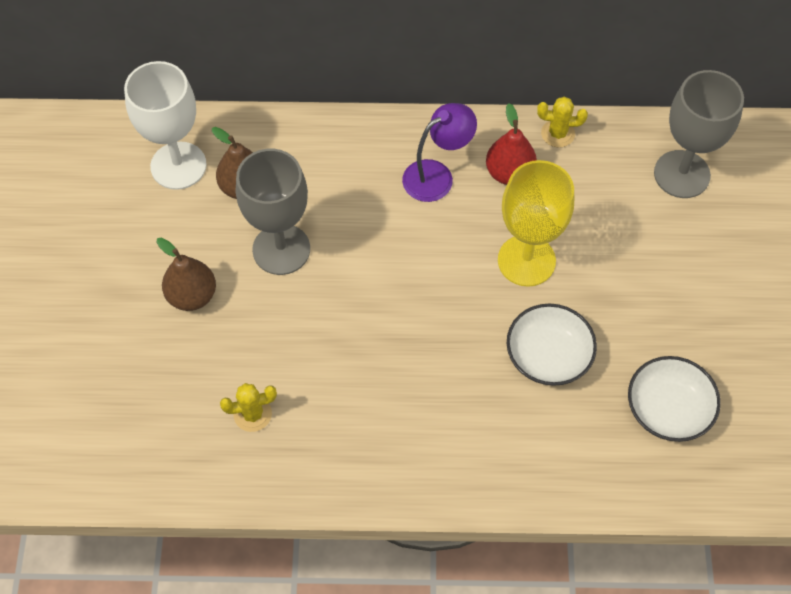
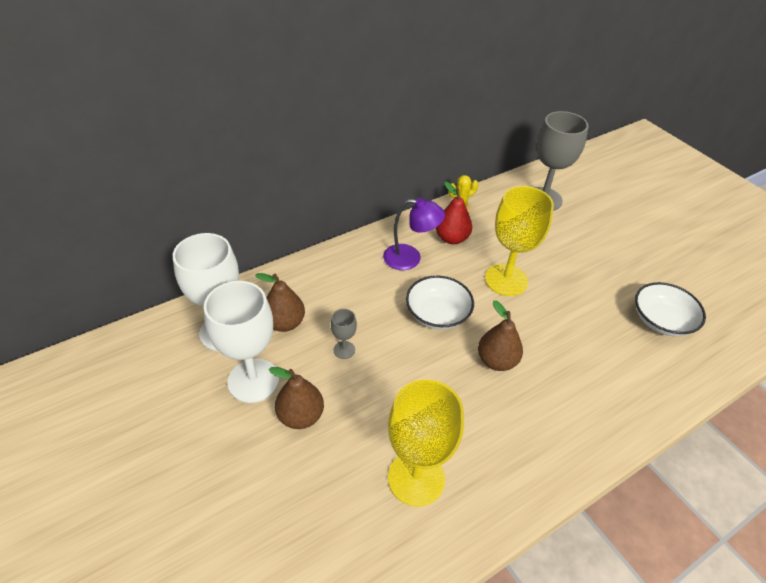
camera: 35 degrees left, 15 degrees down
yellow cactus [220,383,277,432] -> yellow goblet [388,379,464,507]
grey goblet [236,149,310,275] -> grey goblet [331,309,357,359], size x0.45
purple lamp [402,103,477,202] -> purple lamp turned 75 degrees clockwise [383,198,445,270]
white bowl [507,303,597,386] -> white bowl moved to [406,276,474,330]
none -> white goblet [204,281,279,403]
none -> brown pear [478,300,523,371]

